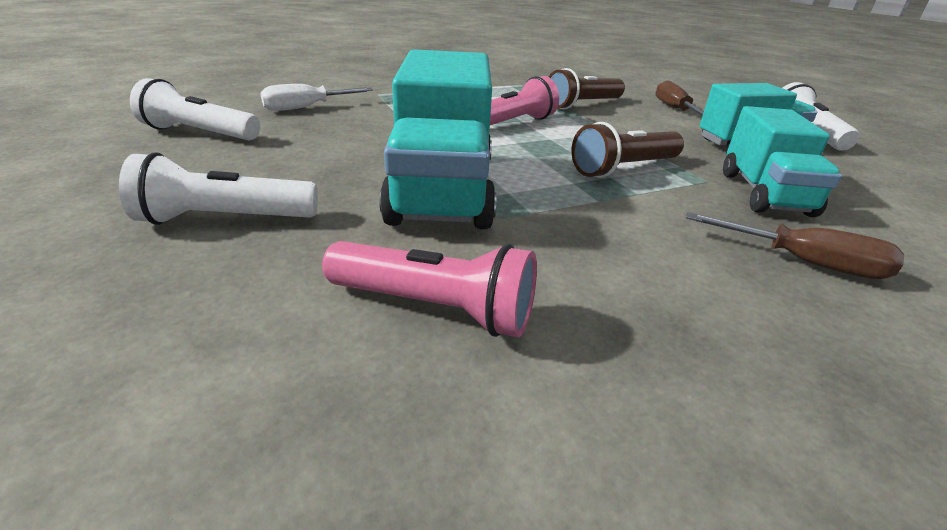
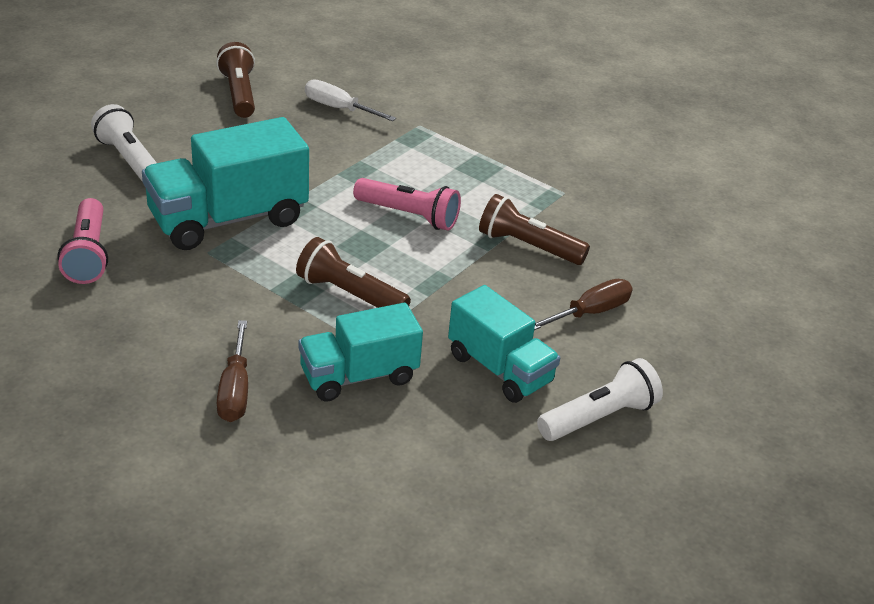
camera: 60 degrees right, 5 degrees up
white flashlight [130,78,260,140] -> brown flashlight [216,42,255,118]

